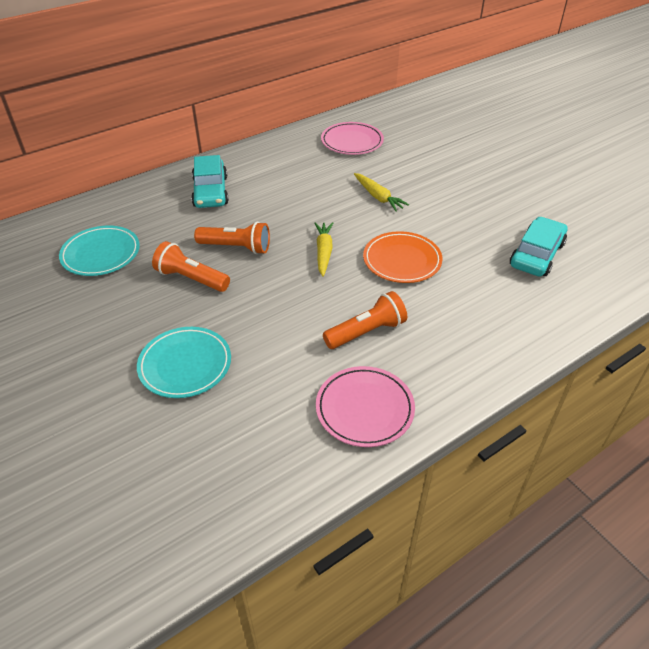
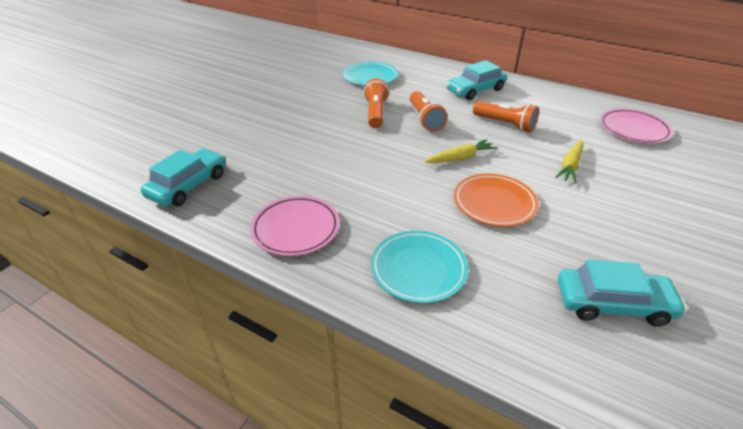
camera: 65 degrees right, 5 degrees down
turquoise plate [137,327,231,398] -> turquoise plate moved to [371,231,468,303]
orange flashlight [323,291,407,349] -> orange flashlight moved to [473,101,539,133]
none -> turquoise car [141,148,226,206]

